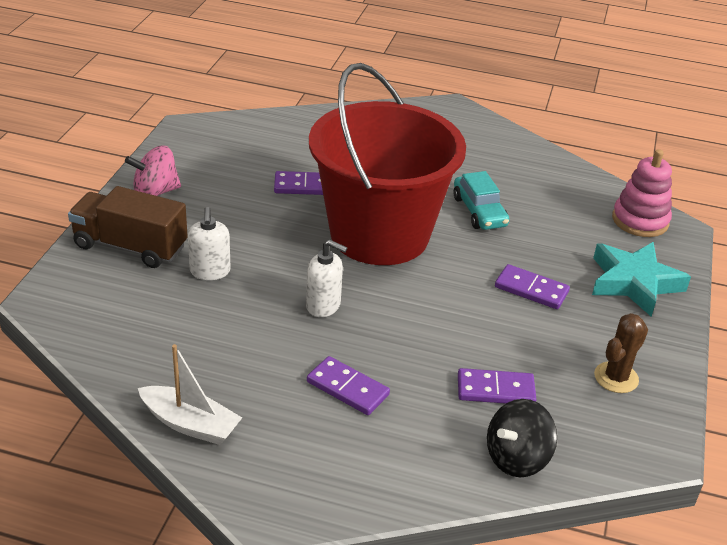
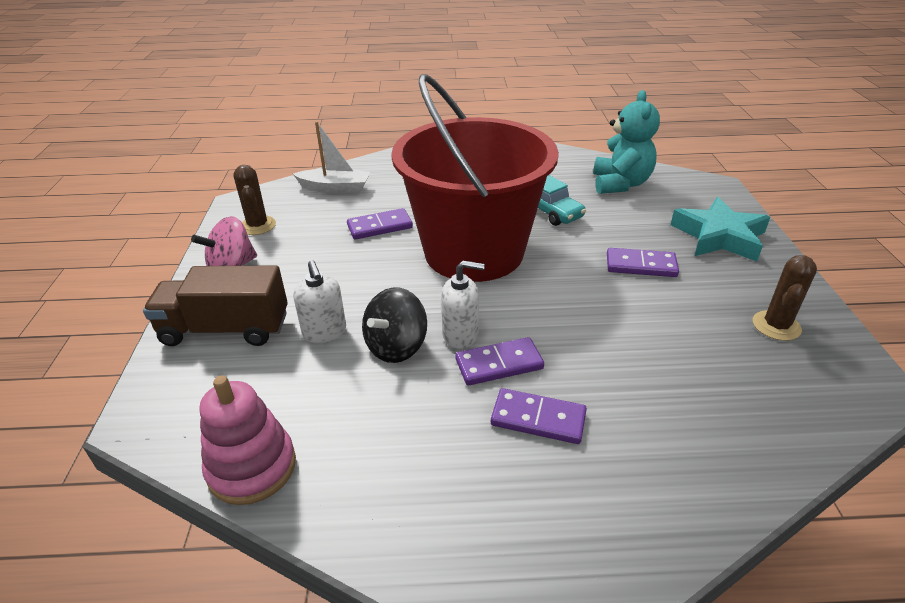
camera: 15 degrees left, 0 degrees up
white boat [138,344,242,445] -> white boat moved to [293,121,370,193]
purple domino [458,368,537,404] -> purple domino moved to [455,337,544,386]
black spinning top [487,399,557,477] -> black spinning top moved to [362,288,427,363]
pink stacking toy [612,149,672,237] -> pink stacking toy moved to [200,376,296,505]
none -> brown cactus [233,165,276,235]
none -> turquoise teddy bear [593,90,660,194]

